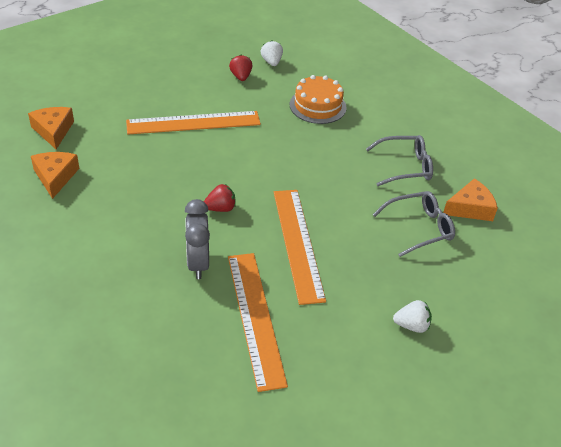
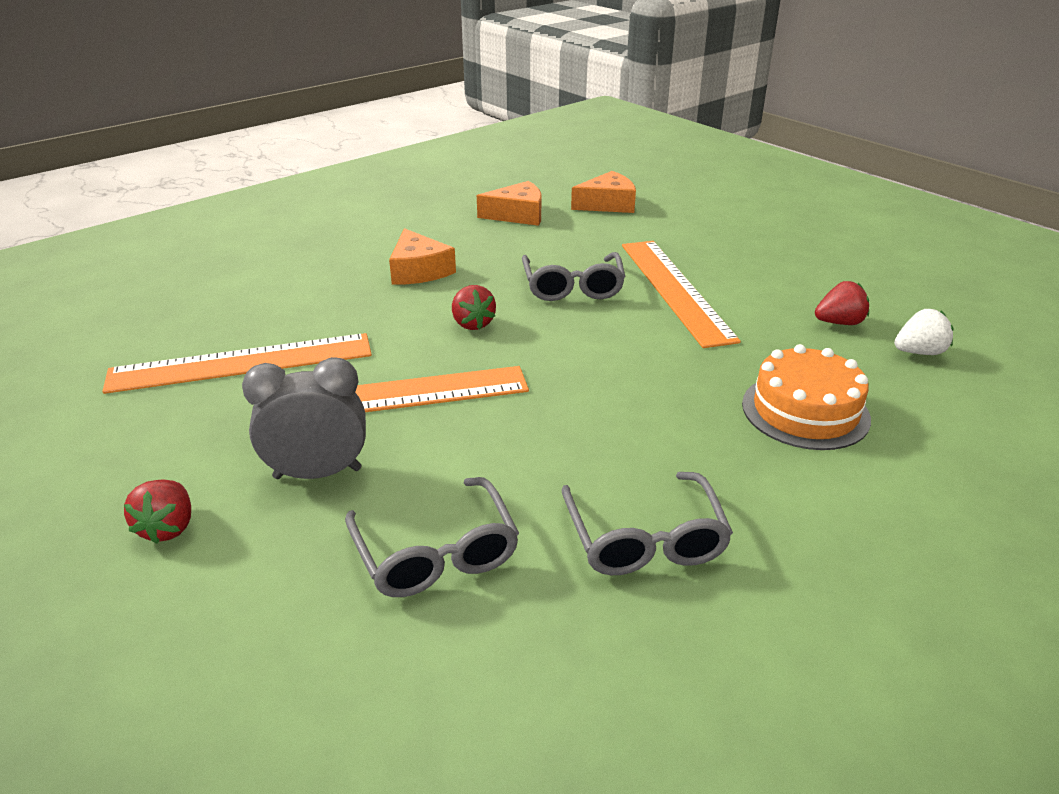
camera: 90 degrees right, 10 degrees down
grey clock [185,199,210,279] -> grey clock moved to [242,357,366,479]
white strawberry [393,300,432,333] -> red strawberry [124,480,191,544]
orange cheese [443,178,498,221] -> orange cheese moved to [389,228,456,285]
none -> grey glasses [522,252,625,301]

